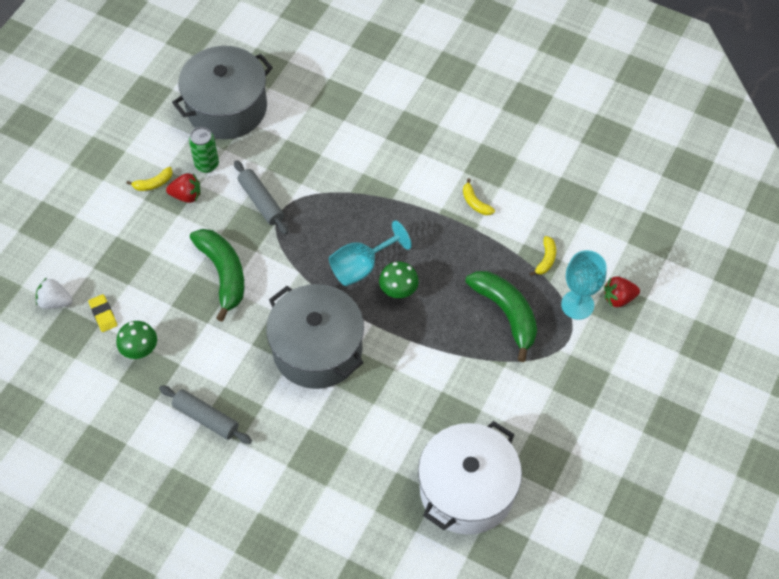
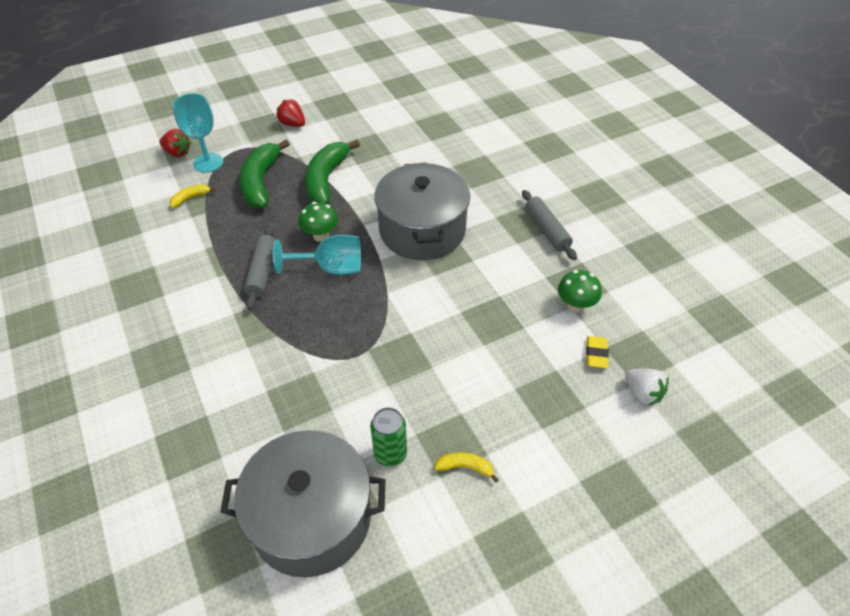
camera: 145 degrees left, 10 degrees down
red strawberry [166,173,200,203] -> red strawberry moved to [276,99,305,127]
green banana [190,229,244,322] -> green banana moved to [304,140,360,204]
grey rolling pin [234,160,288,235] -> grey rolling pin moved to [244,226,275,310]
white pot [418,421,522,535] -> none
yellow banana [463,178,495,215] -> none

